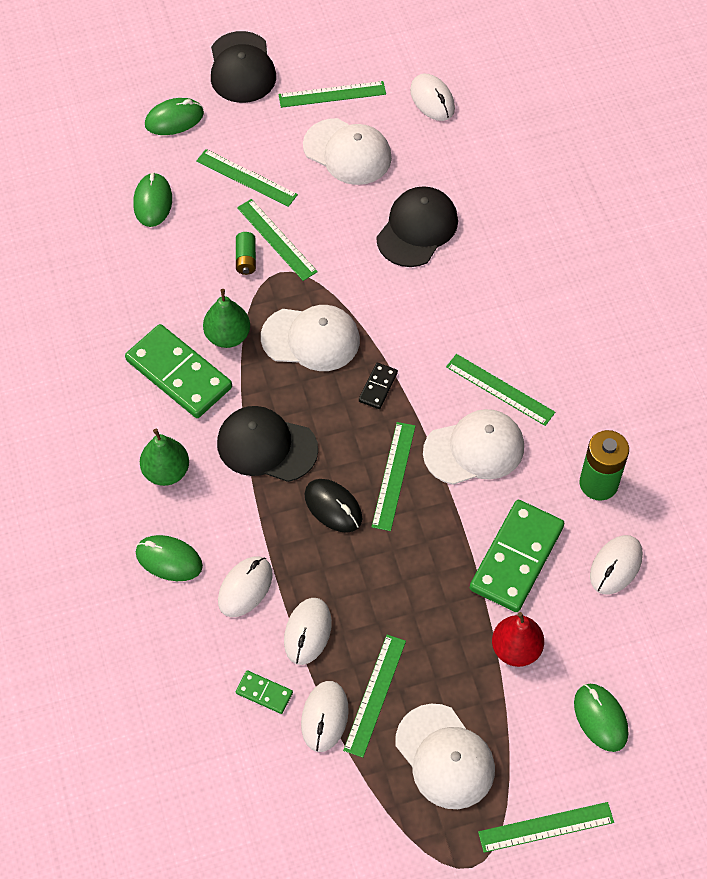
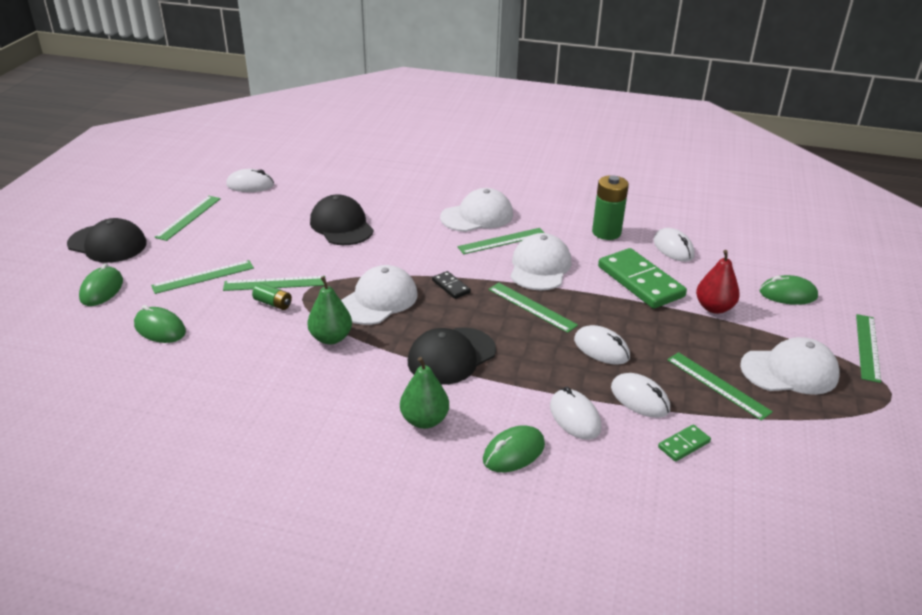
camera: 60 degrees left, 25 degrees down
green domino [125,324,232,418] -> none
white mouse [301,681,349,752] -> white mouse moved to [574,325,630,365]
white cap [303,118,392,185] -> white cap moved to [440,188,513,232]
black mouse [305,479,362,533] -> none

